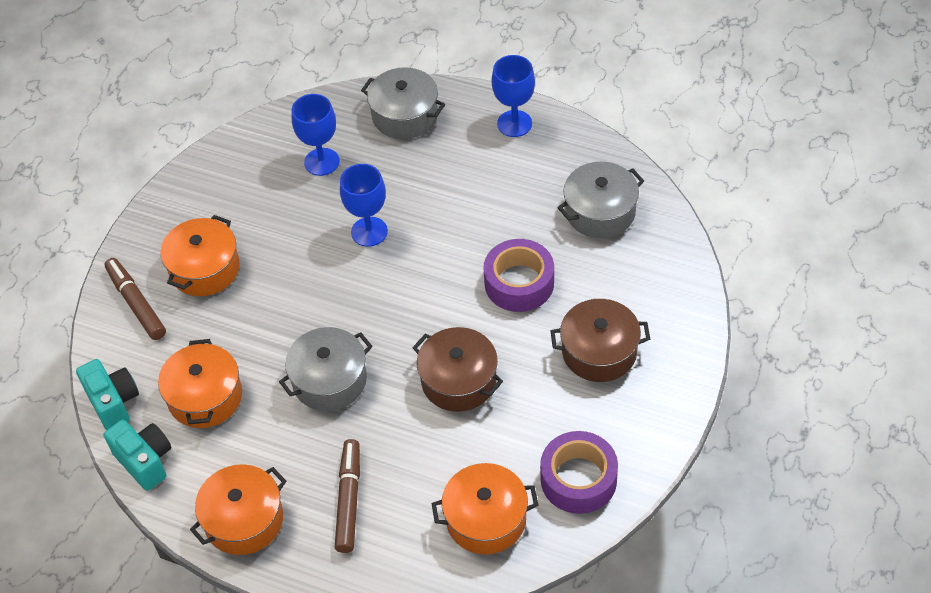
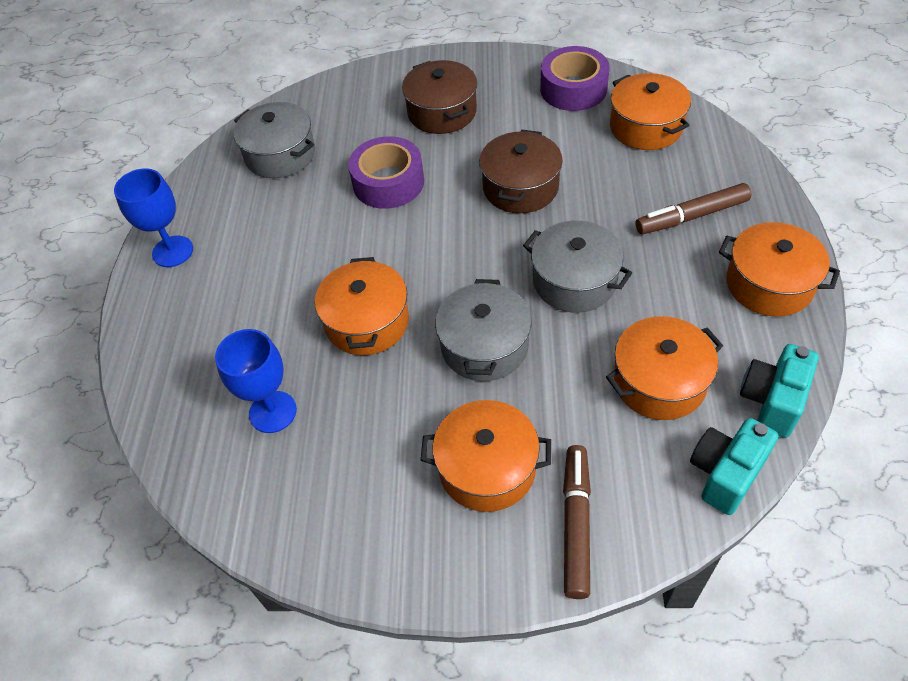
camera: 110 degrees left, 0 degrees up
brown marker [105,258,166,340] -> brown marker turned 150 degrees clockwise [563,445,591,599]
blue goblet [340,164,388,247] -> orange pot [315,257,409,355]
grey pot [361,67,445,139] -> grey pot moved to [435,279,532,381]

